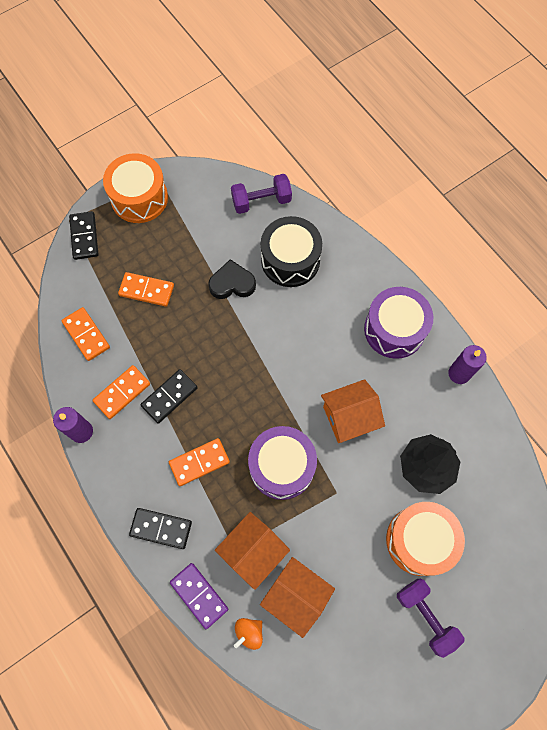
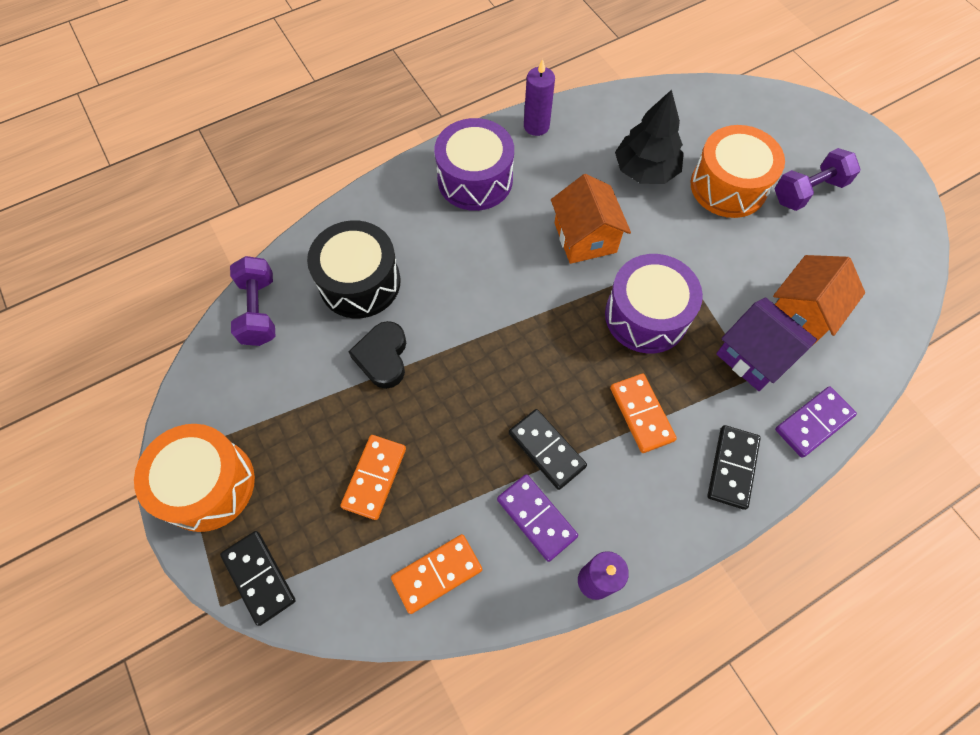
camera: 85 degrees left, 5 degrees down
black domino [69,211,98,260] -> black domino turned 60 degrees clockwise [220,531,296,626]
orange domino [93,365,150,419] -> purple domino [497,474,578,562]
orange house [215,512,290,590] -> purple house [716,297,817,391]
orange spinning top [234,618,263,650] -> none

